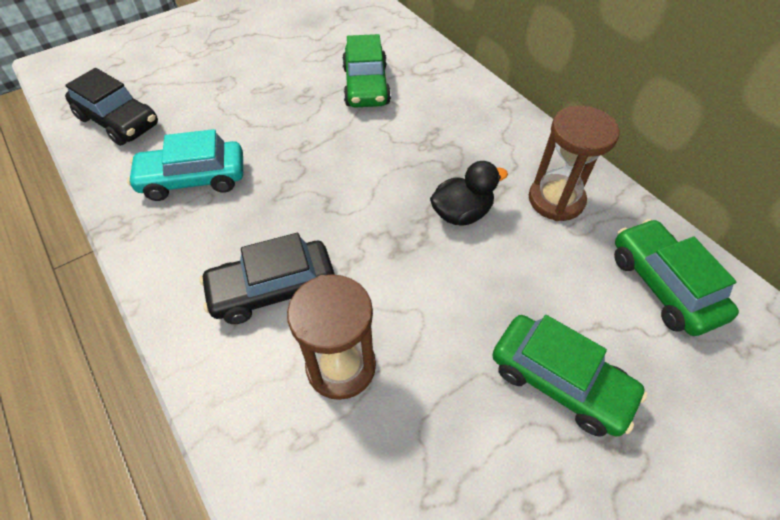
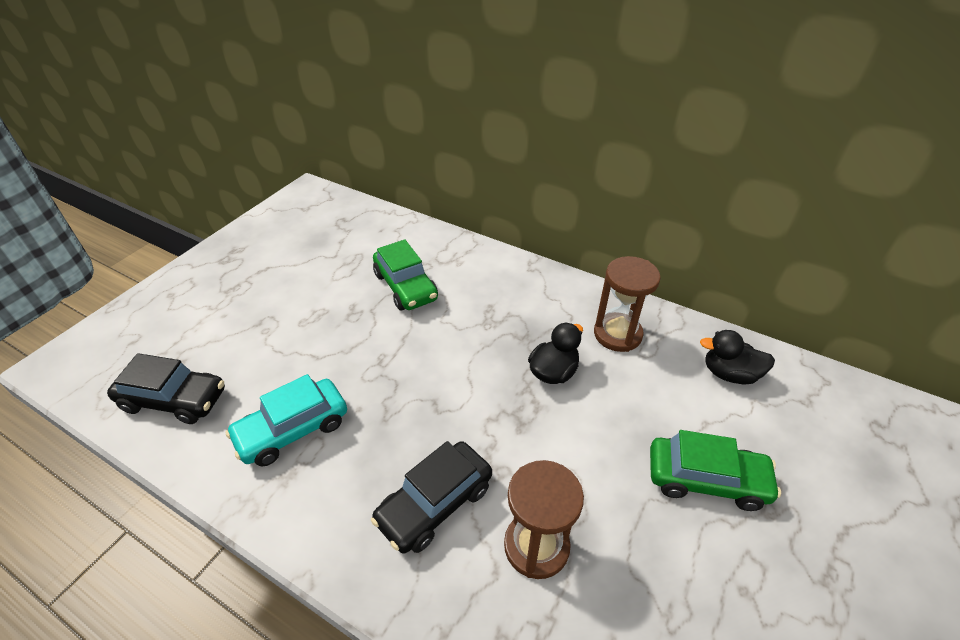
camera: 25 degrees left, 10 degrees down
green car [614,219,739,336] -> black duck [700,330,775,384]

